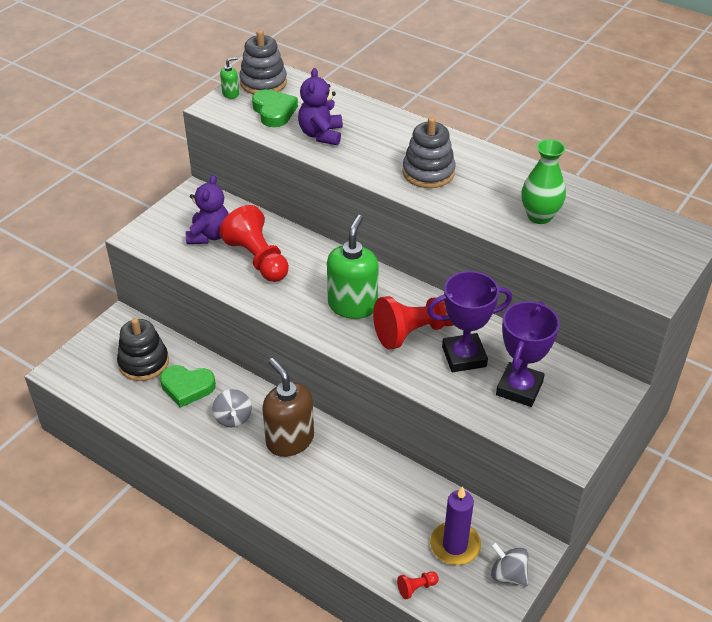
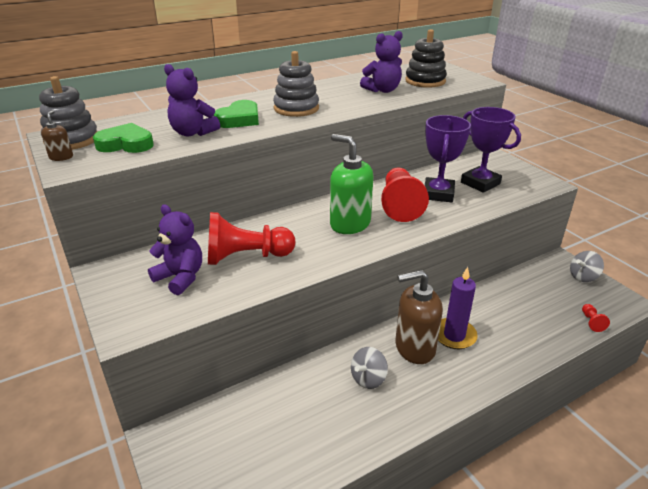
camera: 65 degrees left, 10 degrees down
black stacking toy [117,318,169,381] -> black stacking toy moved to [405,29,447,88]
green heart [160,365,216,408] -> green heart moved to [214,100,259,128]
grey spinning top [212,389,252,427] -> grey spinning top turned 120 degrees clockwise [351,347,388,389]
green soap dispenser [220,57,239,99] -> brown soap dispenser [41,110,73,161]
purple candle [430,486,481,565] -> purple candle moved to [438,267,478,349]
green vase [521,139,566,224] -> purple teddy bear [360,31,403,93]

